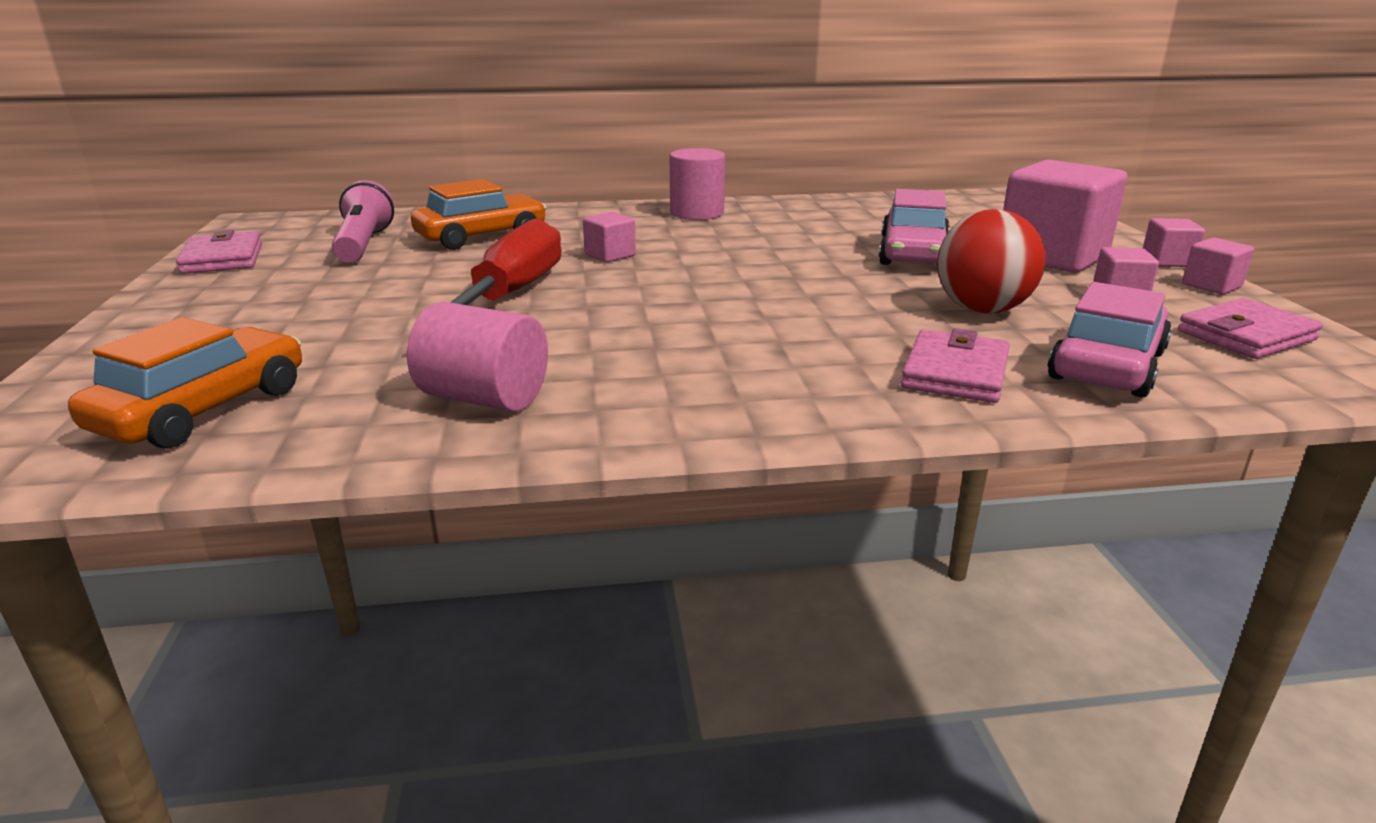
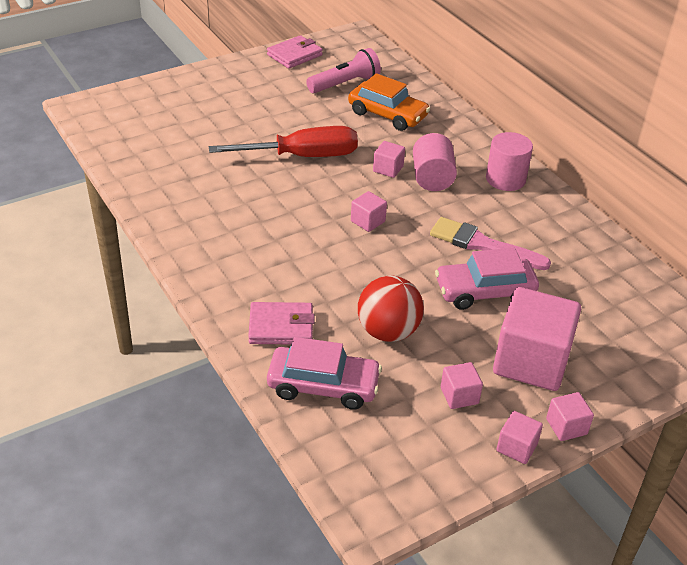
camera: 65 degrees right, 15 degrees up
orange car [68,317,302,449] -> none
pink cylinder [407,302,548,411] -> pink cylinder moved to [413,133,457,191]
pink wallet [1178,298,1323,359] -> none
none -> pink cube [351,191,387,232]
none -> pink brush [430,217,551,270]

